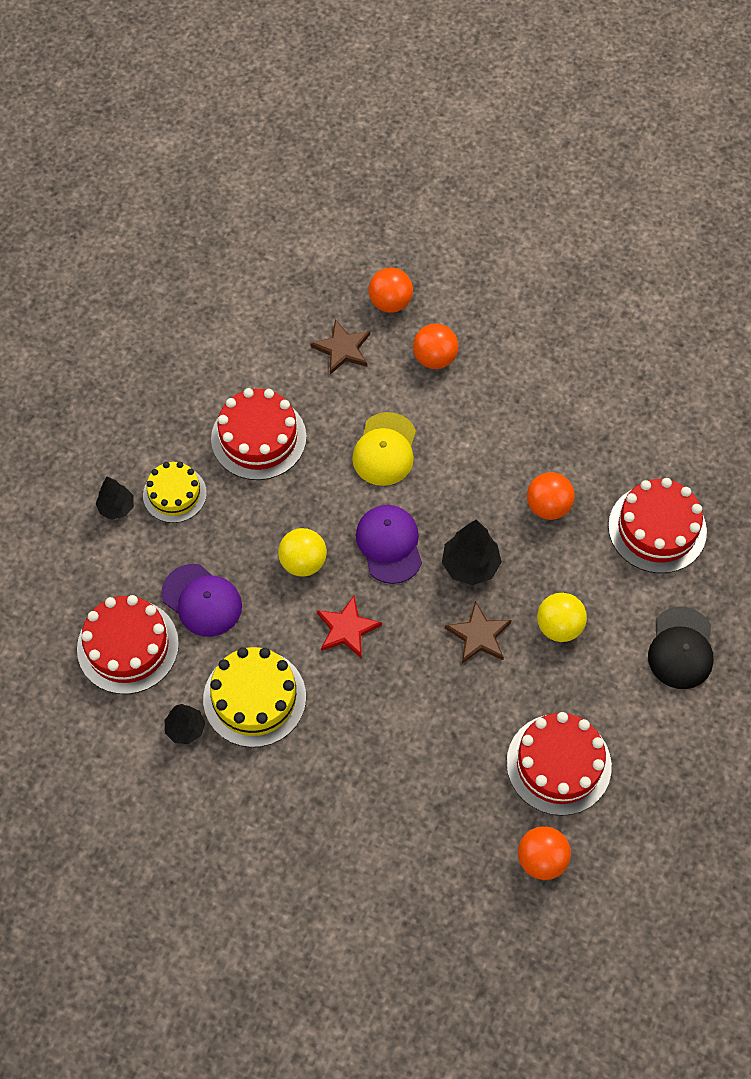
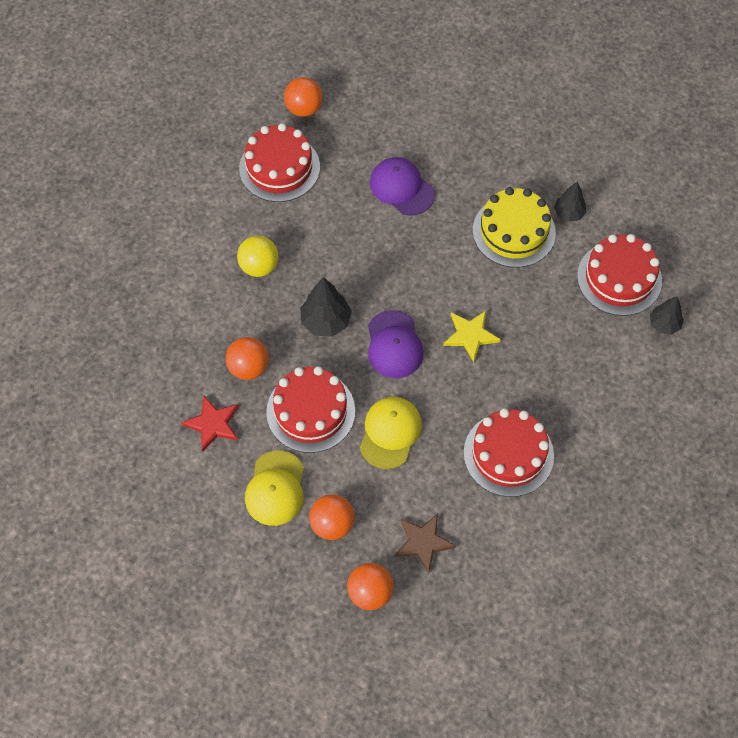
camera: 175 degrees left, 0 degrees up
black tree [96,477,134,520] -> black tree moved to [650,296,684,335]
yellow cake [143,462,207,523] -> none
purple cap [161,564,242,637] -> purple cap moved to [370,157,435,216]
yellow ball [278,528,327,577] -> yellow star [443,311,501,362]
red star [317,596,382,659] -> red star moved to [181,396,239,451]
brown star [445,601,511,663] -> none
red cake [608,478,707,573] -> red cake moved to [266,366,355,453]
black cap [648,607,714,689] -> none
none -> yellow cap [245,450,304,526]

